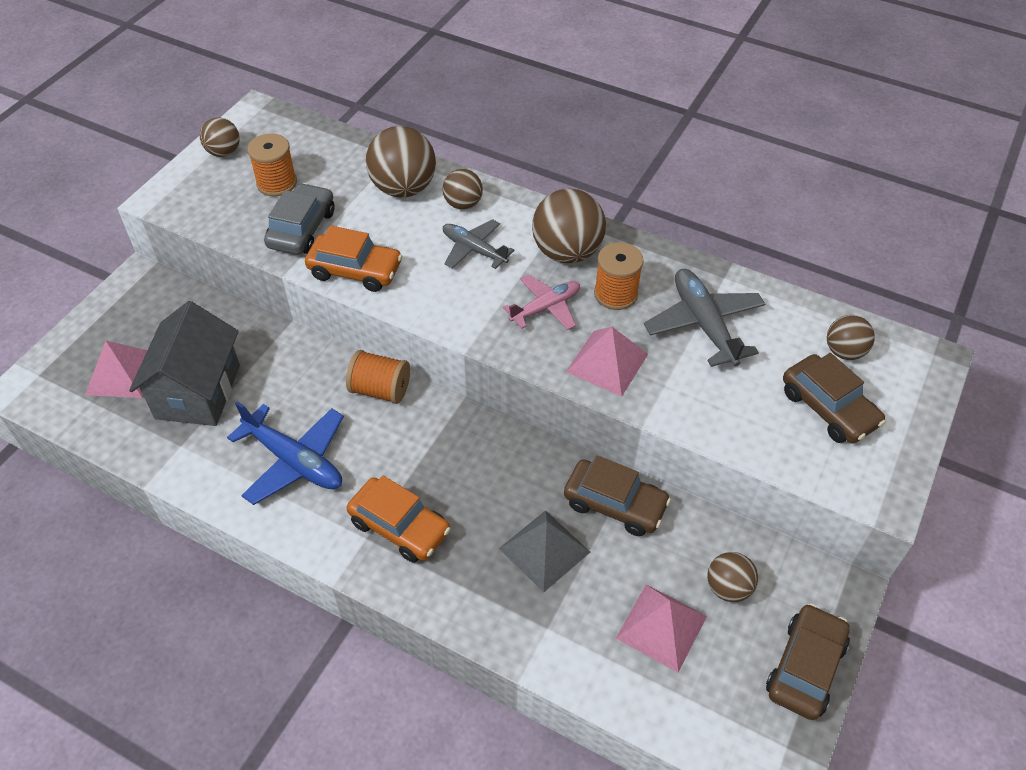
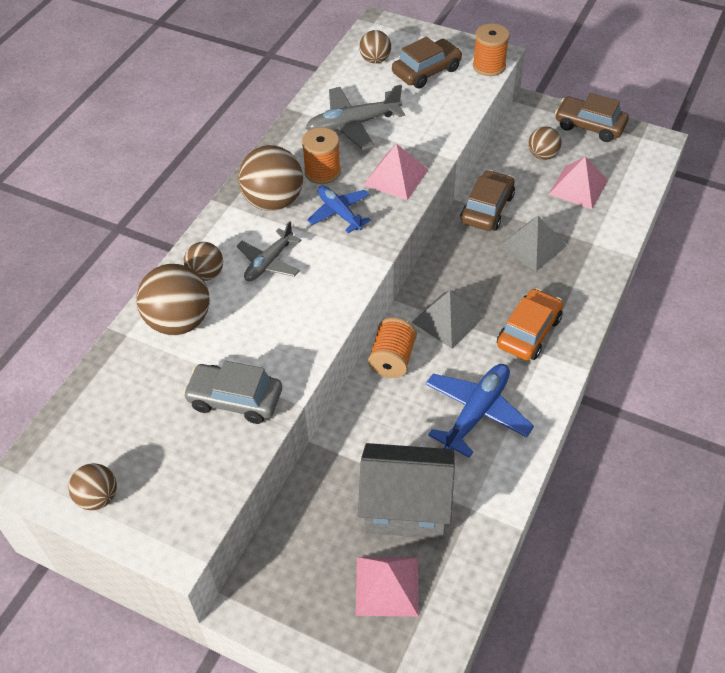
camera: 90 degrees left, 0 degrees up
orange spool [247,133,297,197] -> orange spool moved to [473,24,510,76]
orange car [305,226,402,292] -> none
pink plane [503,274,580,330] -> blue plane [307,186,371,233]
none -> grey pyramid [412,291,483,349]

